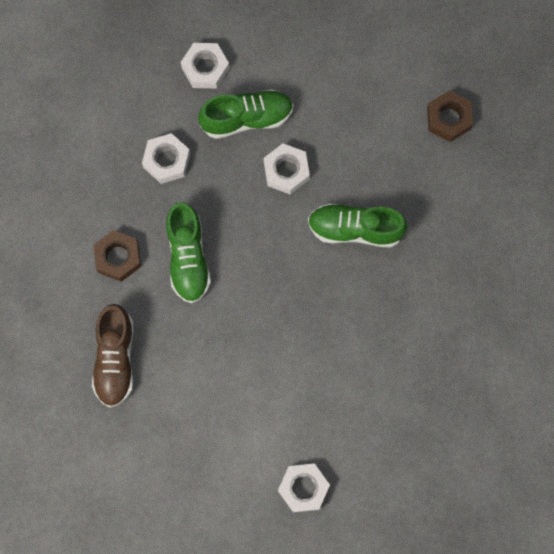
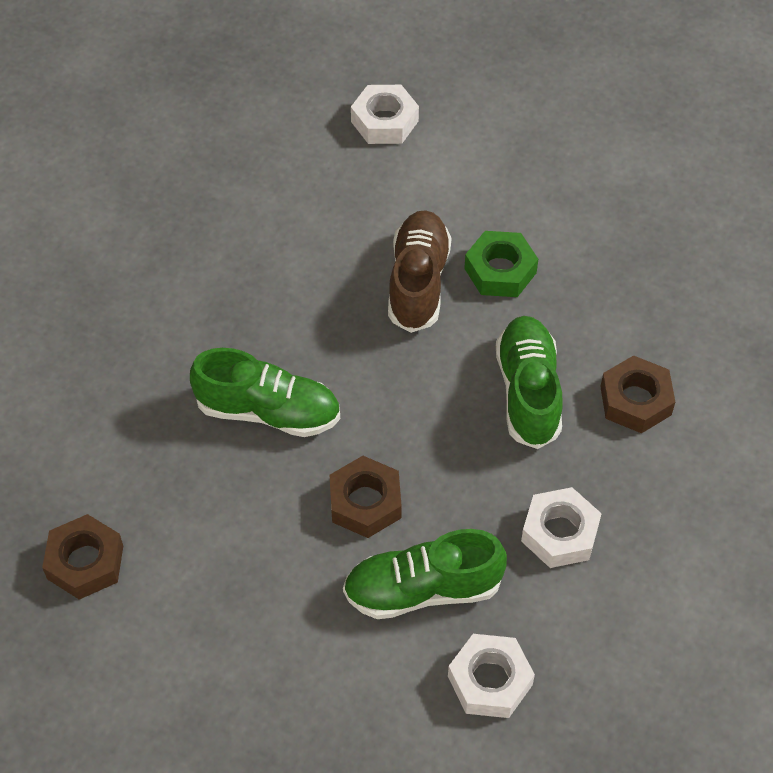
camera: 175 degrees left, 20 degrees down
brown shoe [92,304,134,408] -> brown shoe moved to [388,210,451,333]
white nut [264,143,310,195] -> brown nut [330,456,402,538]
none -> green nut [464,231,538,297]

